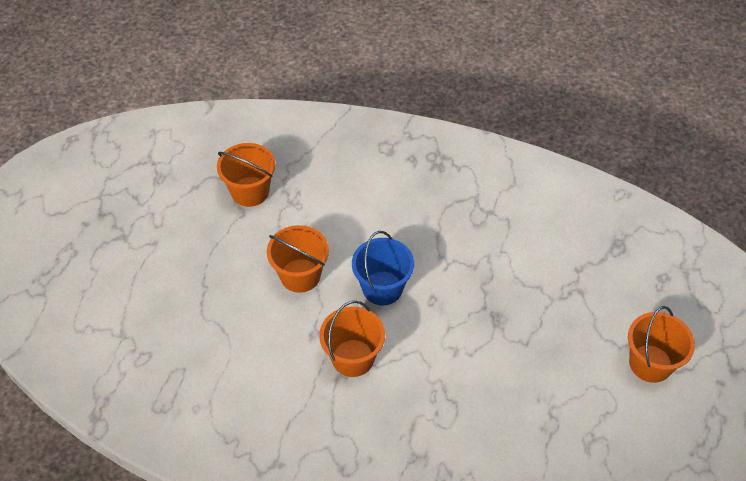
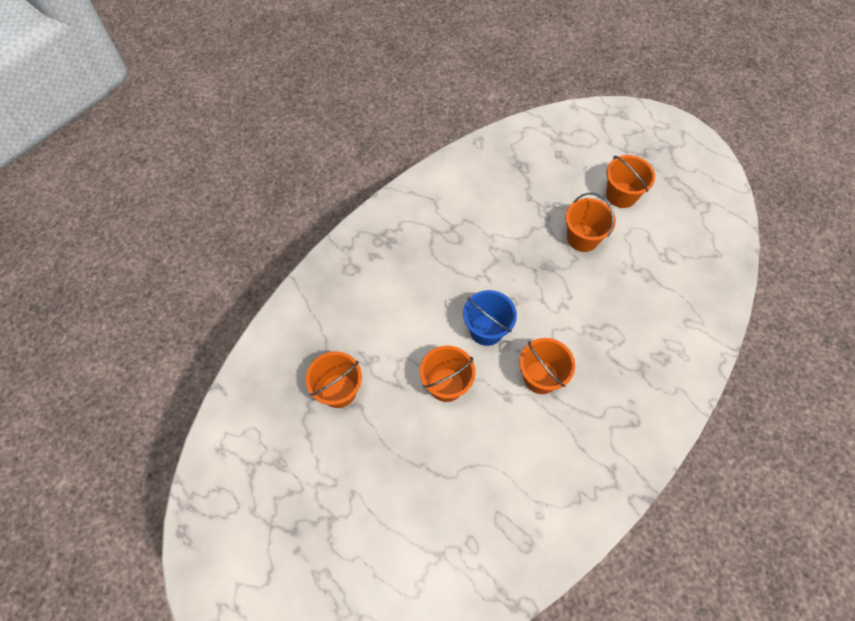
camera: 65 degrees left, 10 degrees up
none -> orange bucket [565,193,616,252]

